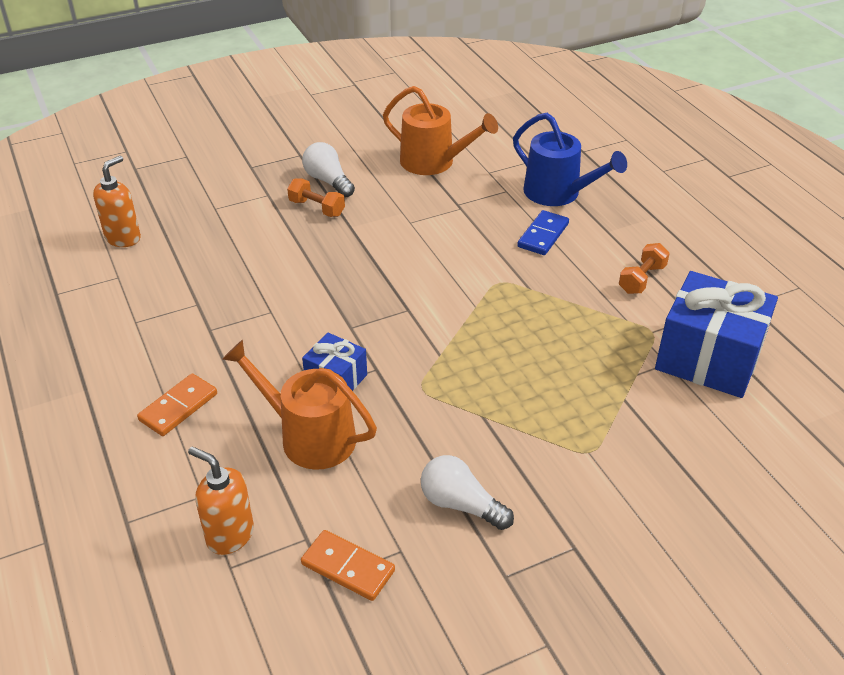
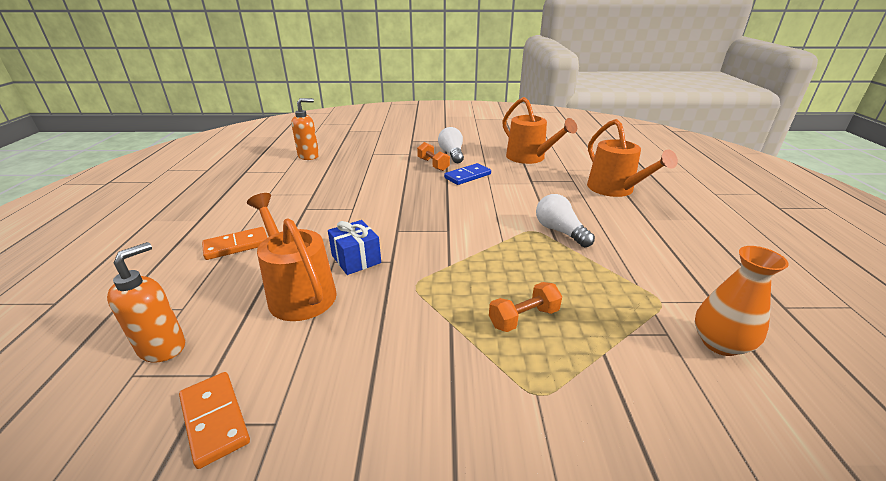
camera: 25 degrees right, 10 degrees down
orange soap dispenser [188,447,254,555] -> orange soap dispenser turned 60 degrees clockwise [107,242,185,363]
white light bulb [421,455,514,530] -> white light bulb moved to [536,194,595,248]
blue watering can [513,113,627,206] -> orange watering can [587,119,678,197]
blue domino [517,210,569,255] -> blue domino moved to [444,163,491,185]
orange dumbbell [619,243,670,294] -> orange dumbbell moved to [489,282,562,332]
blue gift [655,271,778,398] -> orange vase [695,246,789,356]

